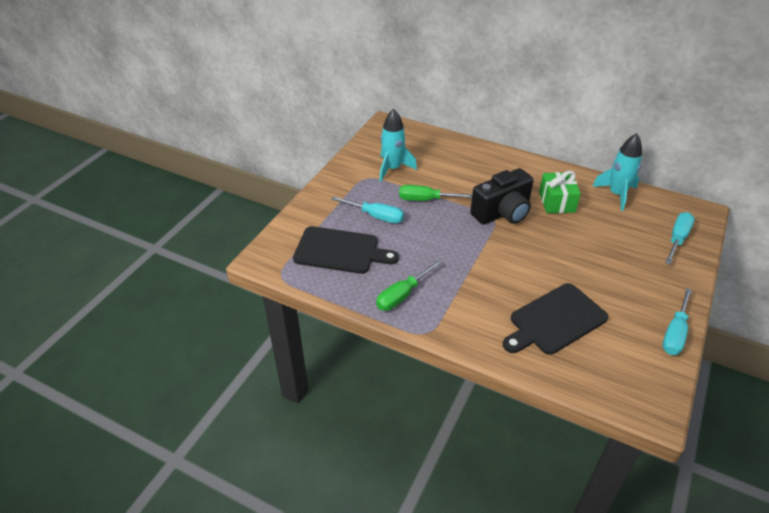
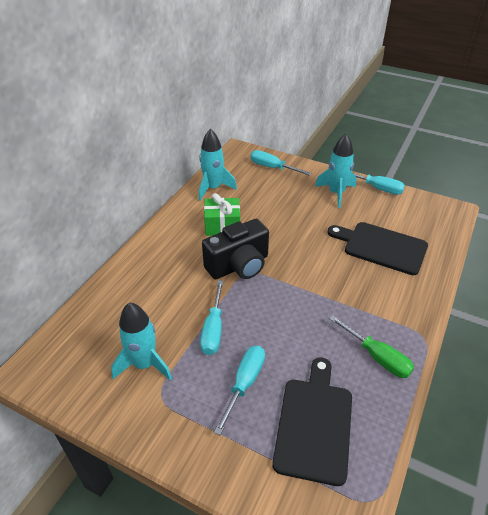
camera: 90 degrees left, 0 degrees up
green screwdriver [399,185,472,201] -> turquoise screwdriver [200,280,223,355]
black camera [470,168,534,225] -> black camera turned 90 degrees clockwise [202,219,269,279]
black cutting board [503,283,609,355] -> black cutting board turned 150 degrees clockwise [327,222,428,275]
none -> turquoise rocket [315,134,357,208]

